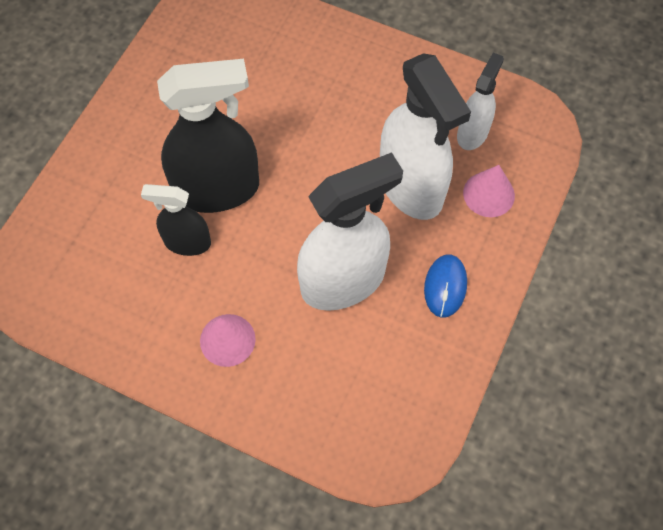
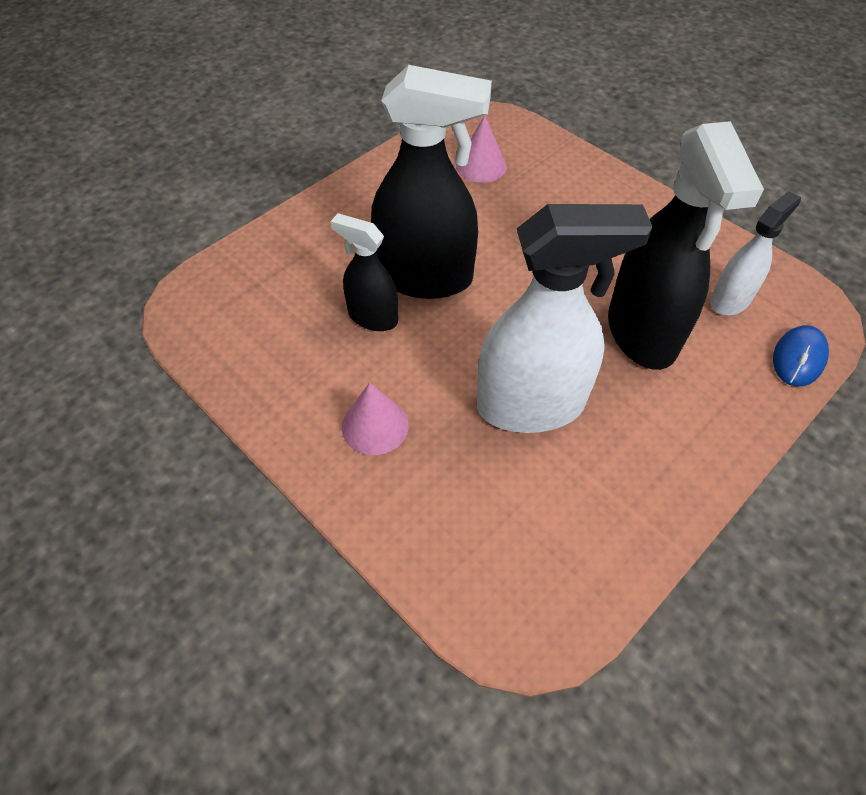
camera: 20 degrees right, 10 degrees down
white spray bottle [380,53,471,220] -> black spray bottle [608,121,764,370]
blue mouse [424,254,467,318] -> blue mouse moved to [773,325,829,386]
pink cone [463,165,515,217] -> pink cone moved to [456,116,507,183]

